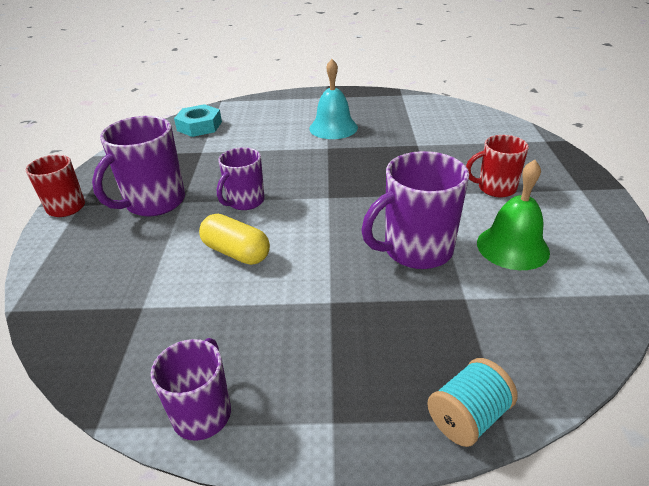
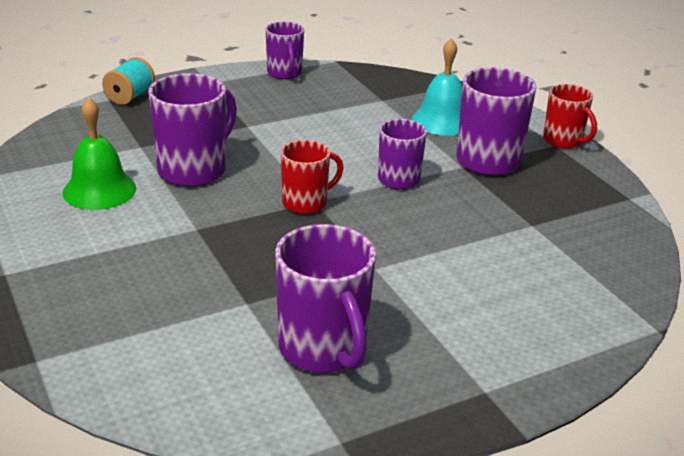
camera: 150 degrees right, 5 degrees down
turquoise nut [174,104,222,137] -> none
yellow capsule [199,214,270,265] -> none
turquoise bell [309,59,358,139] -> turquoise bell moved to [412,38,462,136]
red mug [466,135,529,197] -> red mug moved to [281,140,343,214]
none -> purple mug [275,224,376,373]

